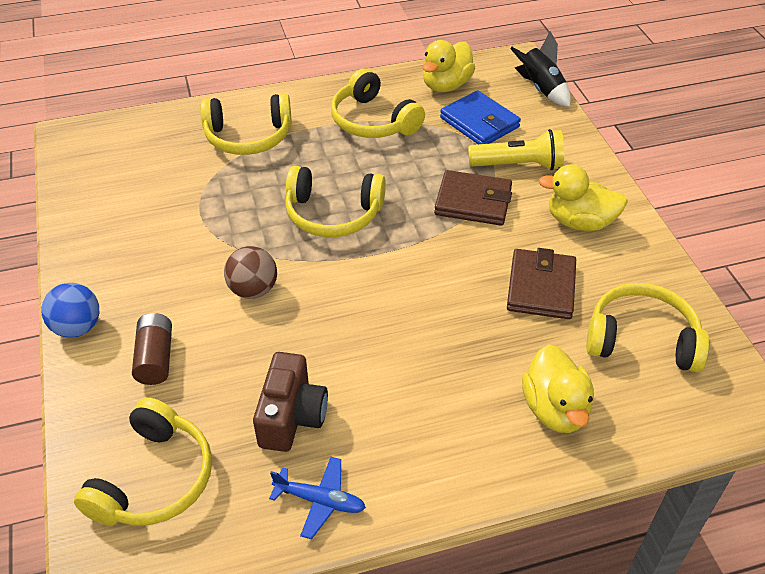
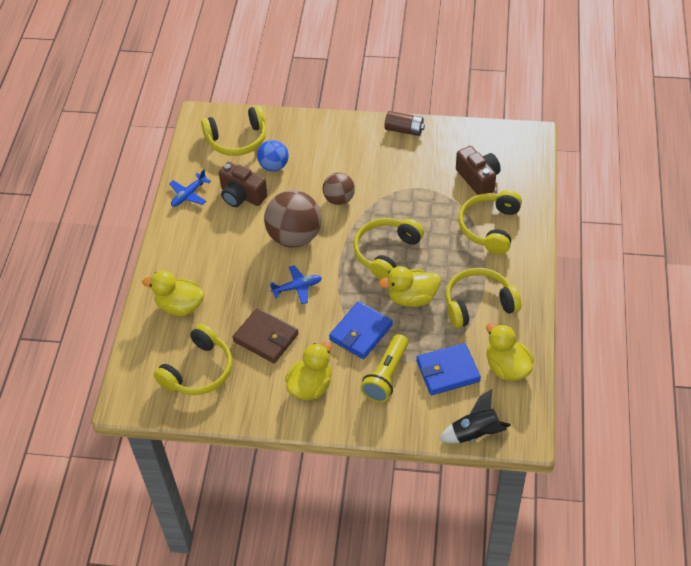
camera: 115 degrees right, 5 degrees up
blue ball [41,283,99,338] -> blue ball moved to [257,140,289,171]
yellow headphones [74,398,212,526] -> yellow headphones turned 60 degrees counterclockwise [201,106,266,156]
brown battery [132,313,172,385] -> brown battery moved to [384,111,425,136]
brown wallet [434,170,512,226] -> blue wallet [329,301,393,359]
none -> brown ball [264,190,321,248]
none -> blue plane [270,265,322,304]
none -> yellow duck [379,266,441,307]
none -> brown camera [456,146,501,195]

